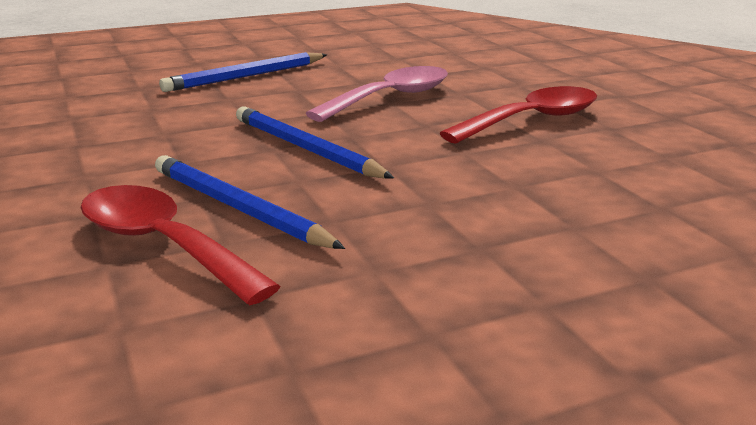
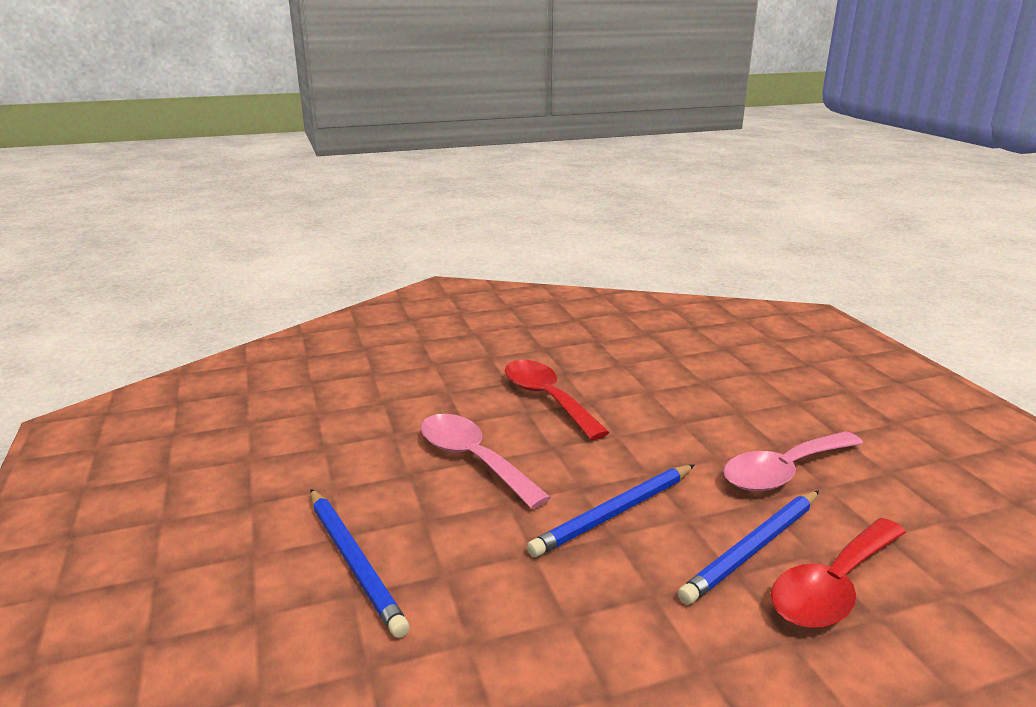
camera: 85 degrees left, 0 degrees up
none -> pink spoon [723,431,863,492]

